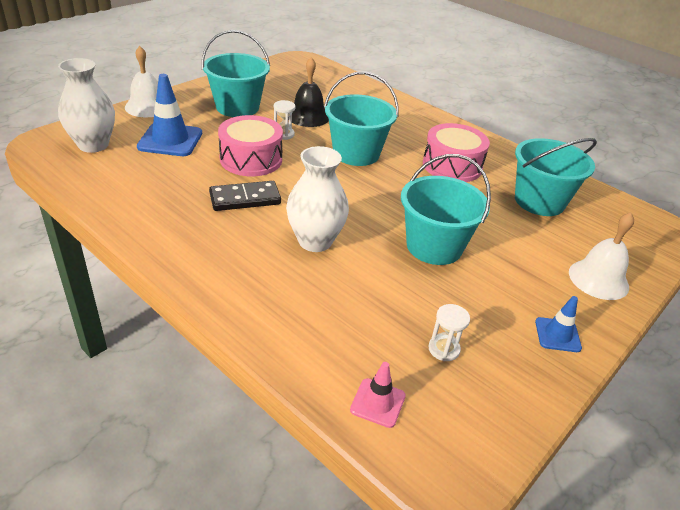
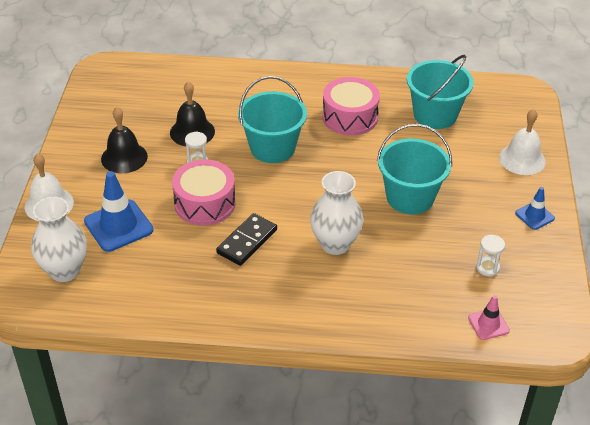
camera: 35 degrees left, 5 degrees up
turquoise bucket [202,30,270,117] -> black bell [101,107,148,173]

